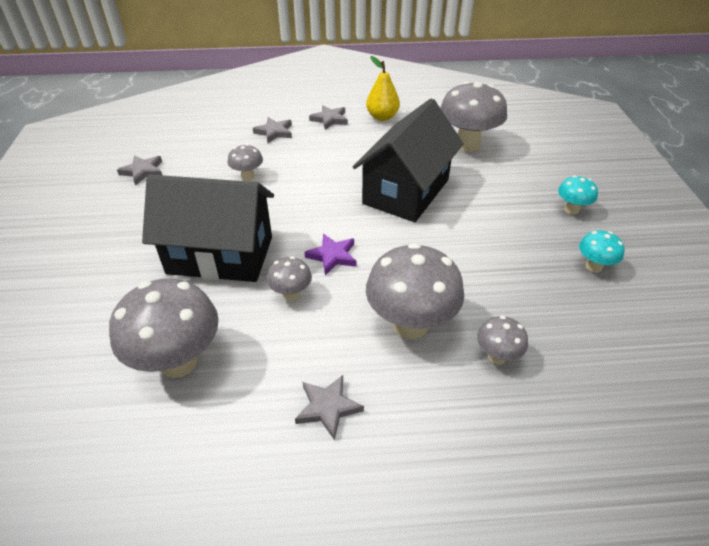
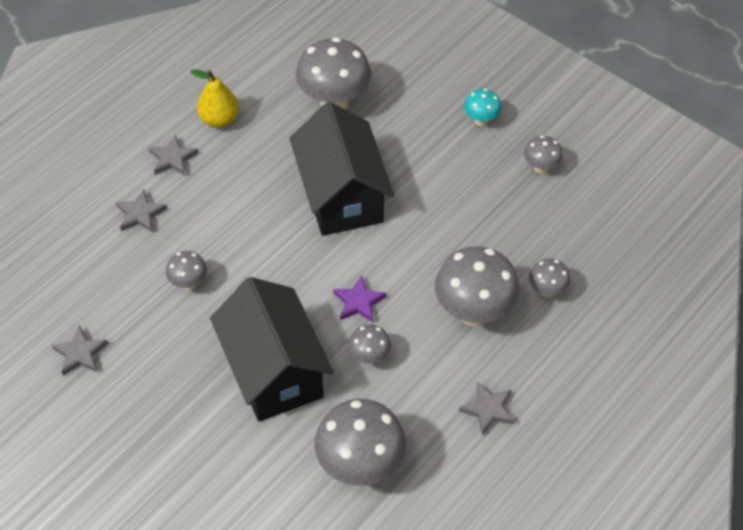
camera: 45 degrees left, 10 degrees up
black house [142,175,274,282] -> black house turned 75 degrees counterclockwise [210,277,334,422]
turquoise mushroom [579,230,625,273] -> grey mushroom [524,136,563,174]

